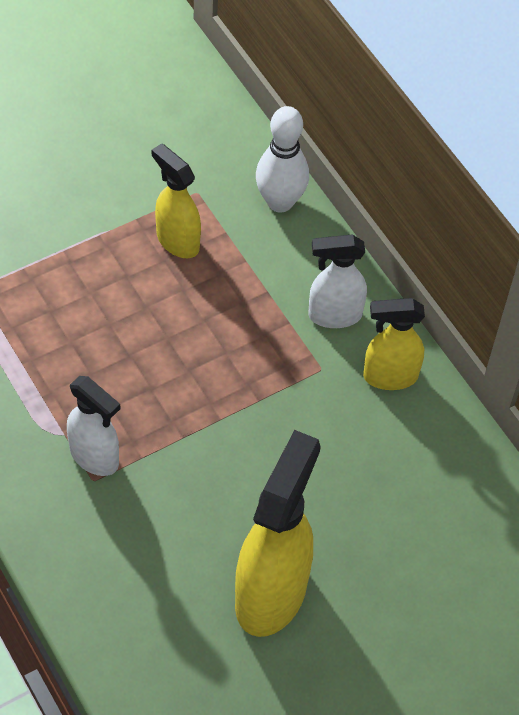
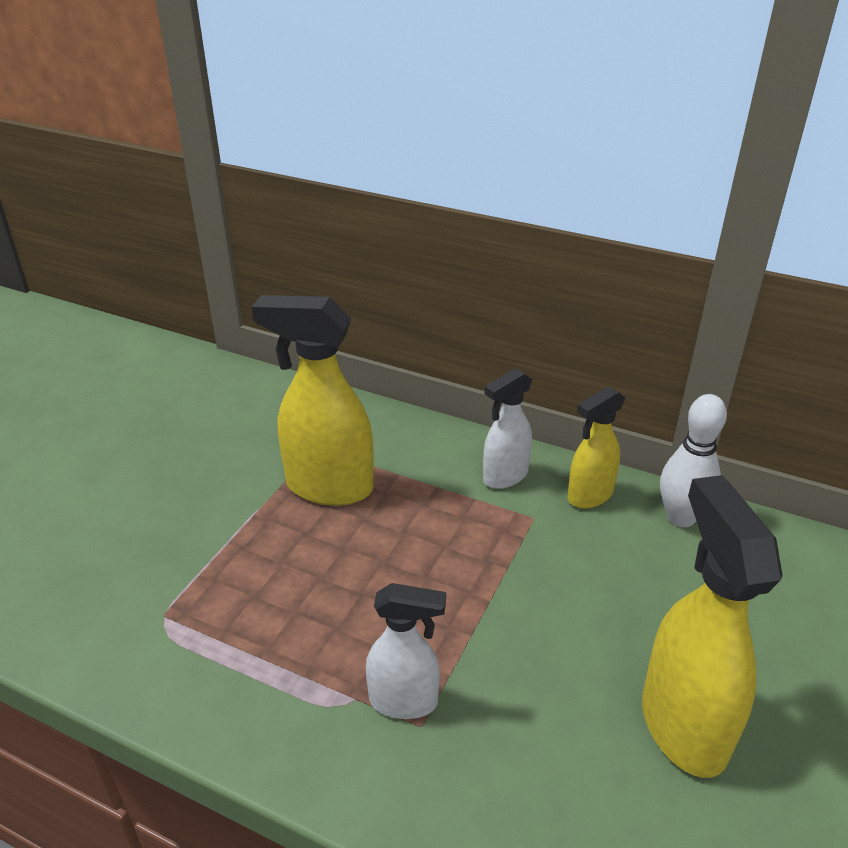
camera: 30 degrees left, 20 degrees down
yellow spray bottle [152,143,201,258] -> yellow spray bottle [252,295,374,506], size x1.68
white bowling pin [256,106,309,213] -> white bowling pin moved to [660,394,727,527]

